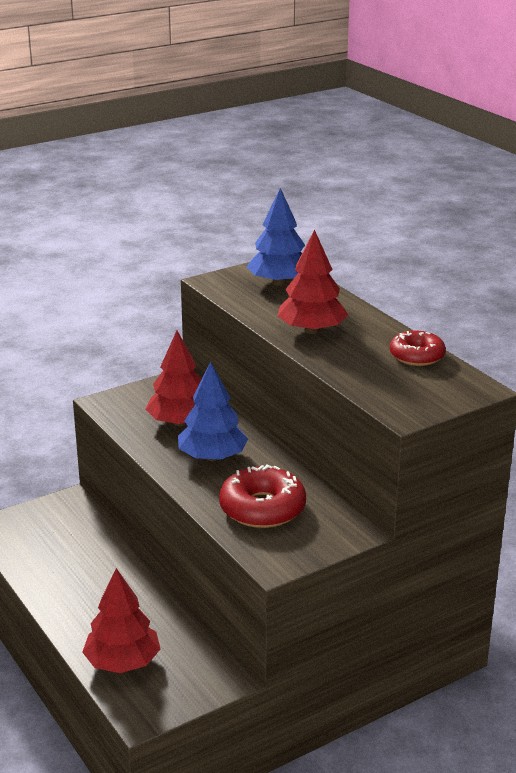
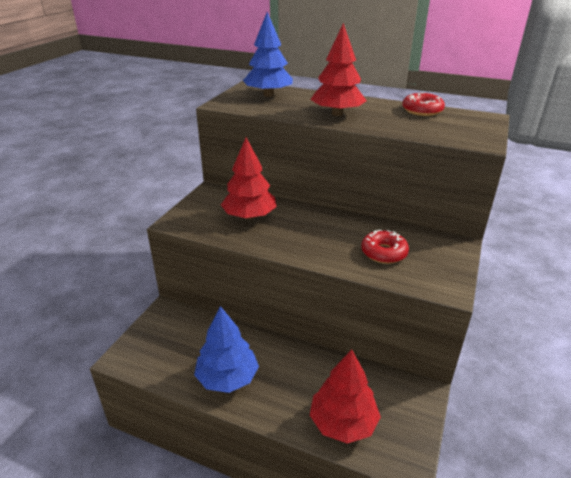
camera: 35 degrees left, 5 degrees up
blue tree [178,362,248,461] -> blue tree moved to [194,306,259,393]
red donut [219,464,306,528] -> red donut [361,230,409,264], size x0.66

